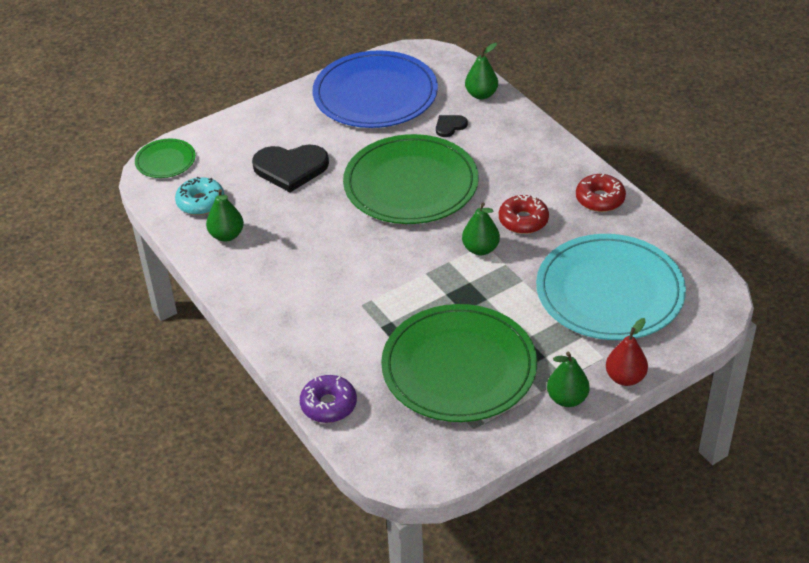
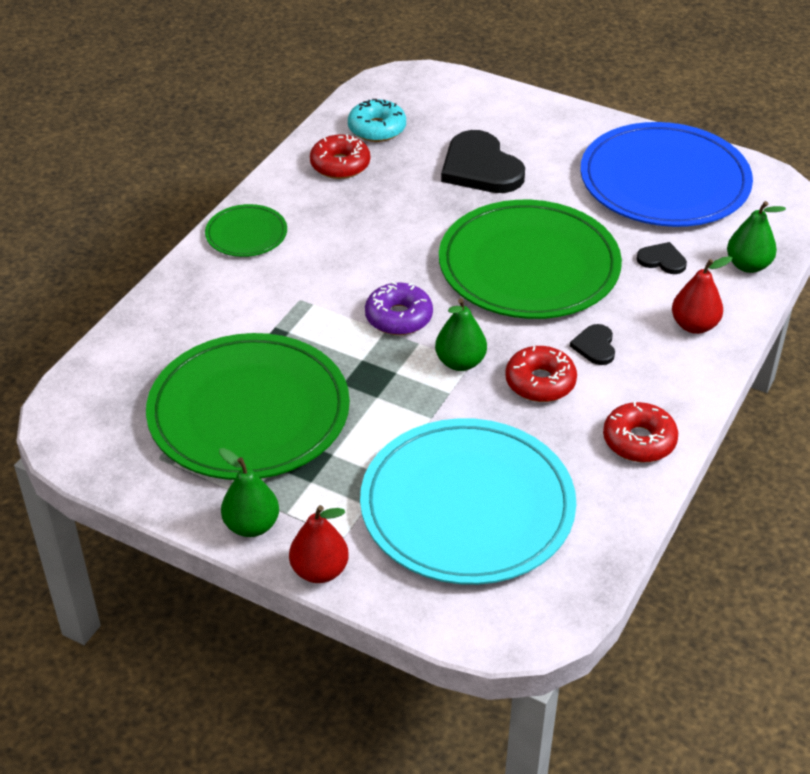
camera: 60 degrees right, 0 degrees up
green plate [135,139,196,178] -> green plate moved to [205,204,287,257]
green pear [206,189,244,241] -> red donut [310,134,370,179]
purple donut [300,375,357,423] -> purple donut moved to [365,282,433,335]
none -> black heart [570,324,615,365]
none -> red pear [672,256,732,334]

